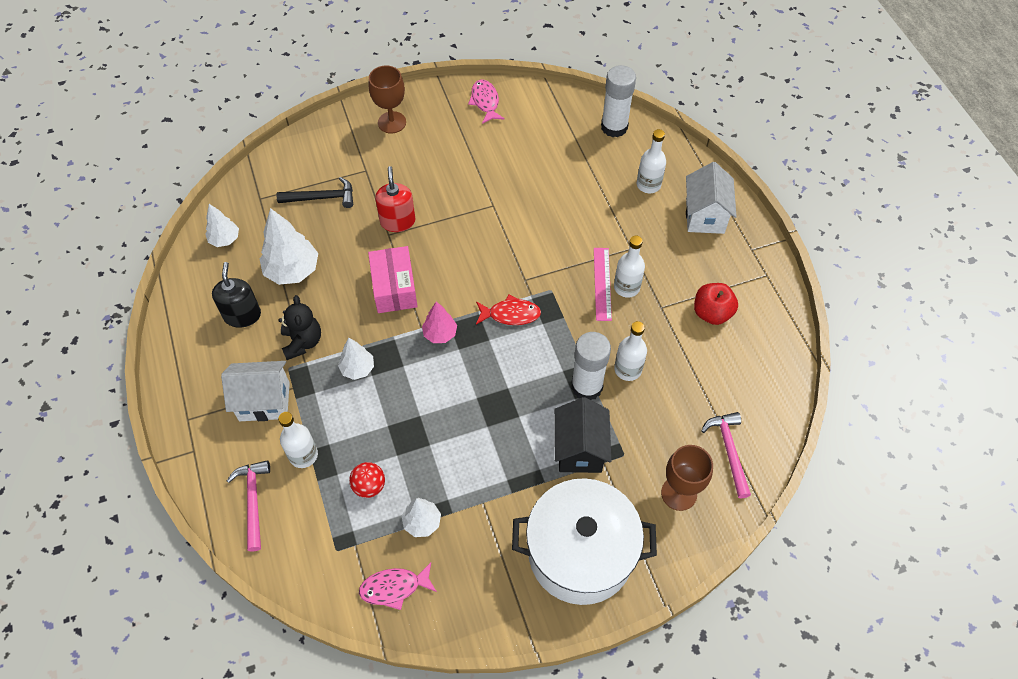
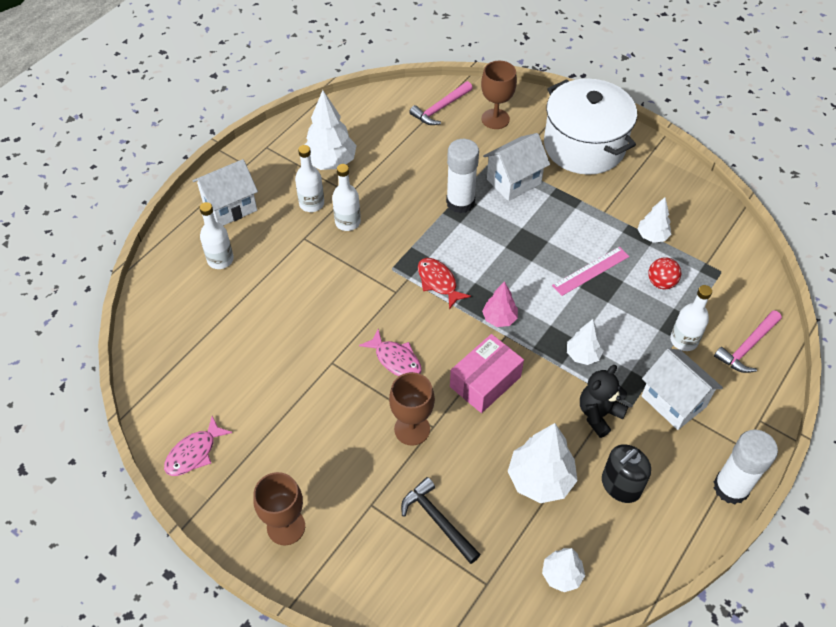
camera: 125 degrees left, 5 degrees down
pink fish [359,563,437,610] -> pink fish moved to [359,329,421,376]
red soap dispenser [375,166,415,232] -> brown goblet [389,372,435,446]
black house [554,397,611,473] -> white house [483,133,550,201]
pink ruler [594,248,612,321] -> pink ruler moved to [552,247,629,296]
white glue stick [601,65,636,137] -> white glue stick moved to [714,430,778,504]
white bottle [614,321,647,381] -> white bottle moved to [295,145,324,212]
red apple [694,283,738,325] -> white tree [305,90,357,170]

